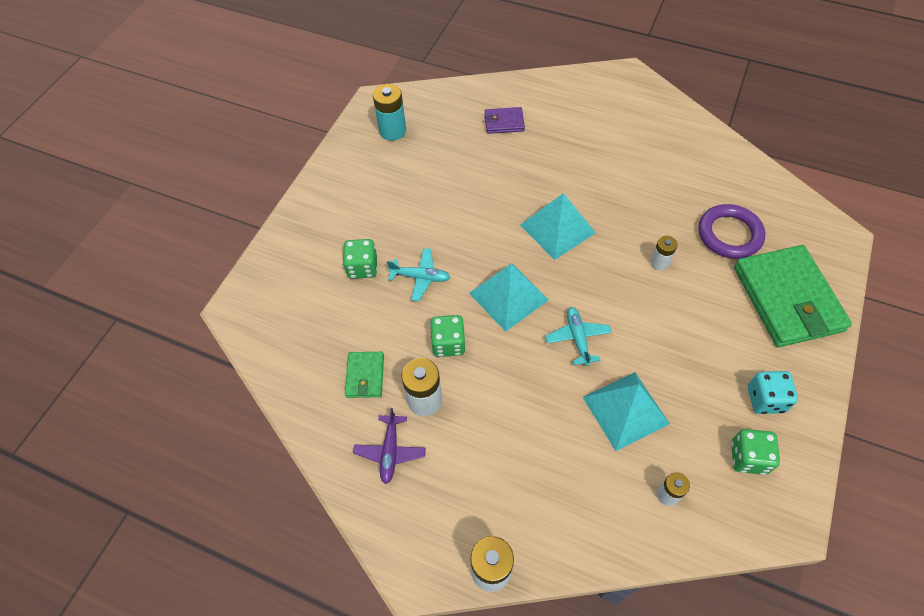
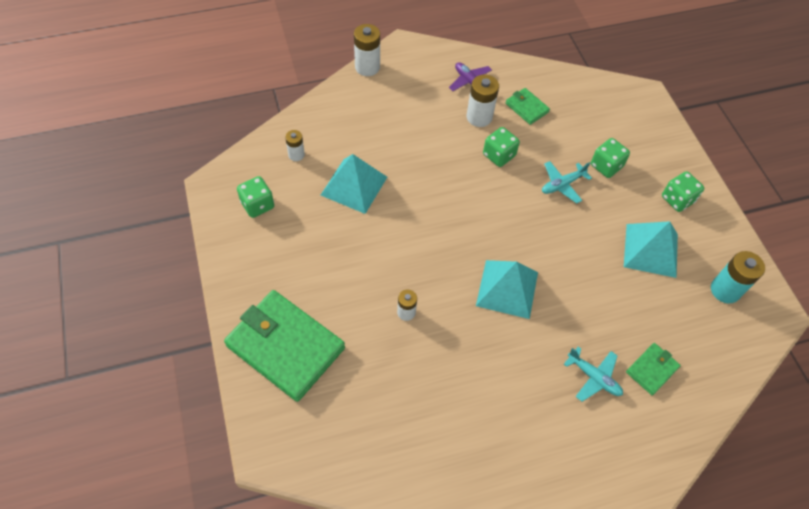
camera: 135 degrees right, 0 degrees up
turquoise pyramid [469,263,549,332] -> turquoise pyramid moved to [624,221,678,278]
purple wallet [484,107,525,134] -> green wallet [626,343,681,395]
turquoise plane [545,307,612,366] -> turquoise plane moved to [564,347,623,402]
purple ring [699,204,765,259] -> none
turquoise dice [748,371,798,414] -> none
none -> green dice [662,171,704,212]

